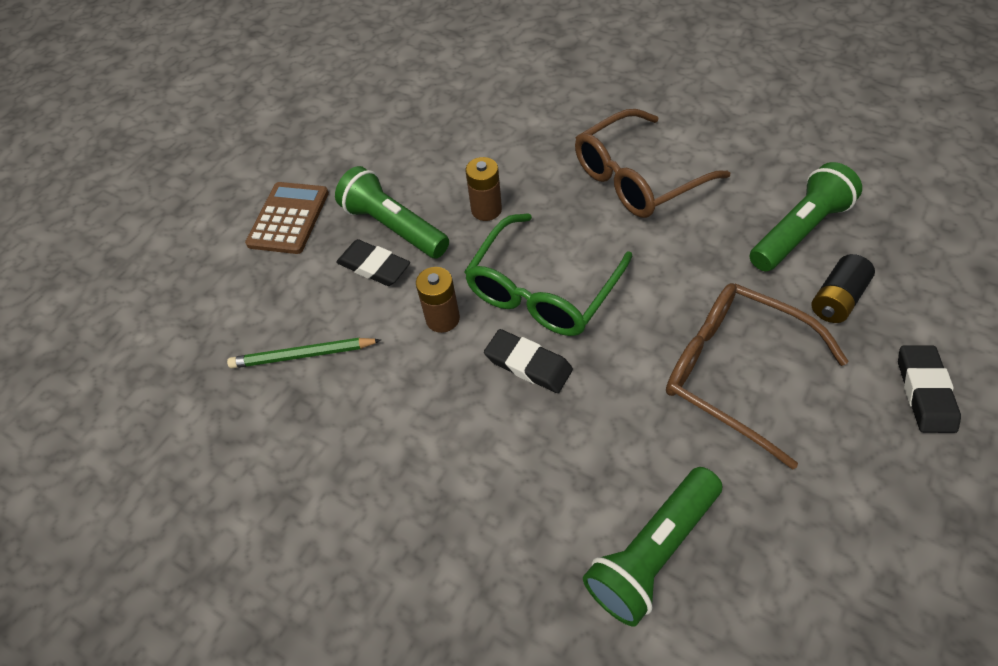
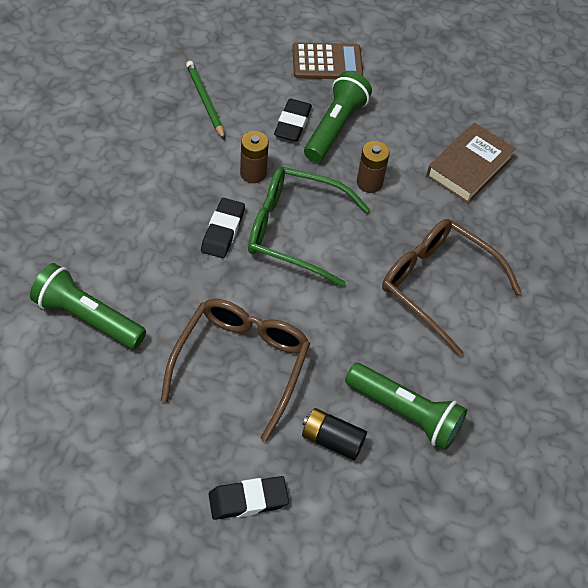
camera: 65 degrees right, 0 degrees up
none -> brown book [426,123,516,203]

